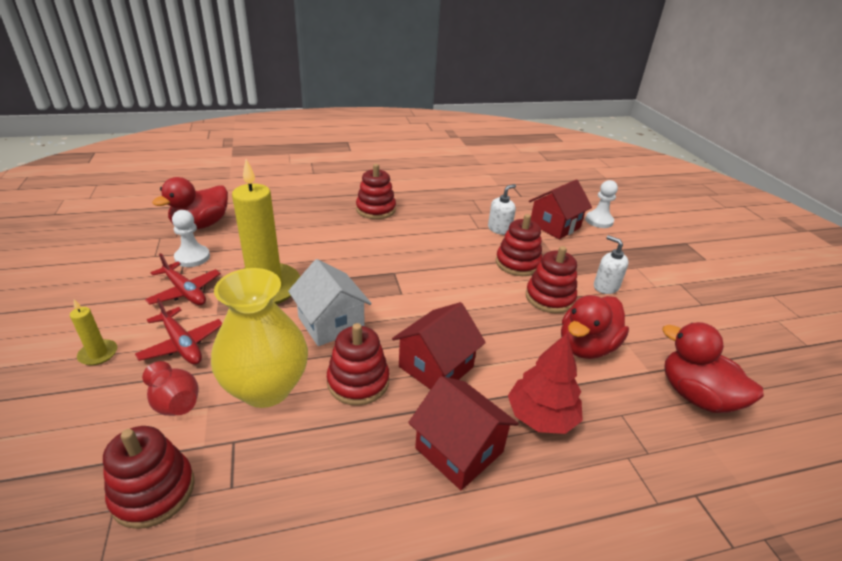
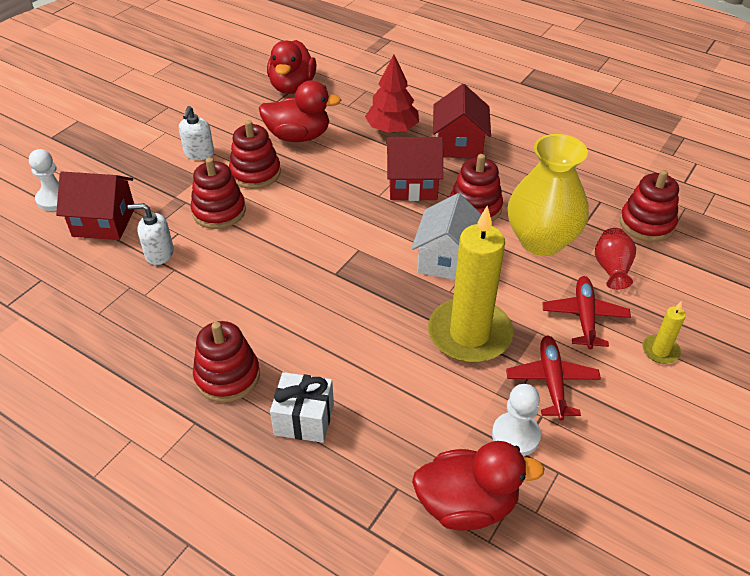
camera: 130 degrees left, 10 degrees up
none -> white gift [270,372,334,443]

